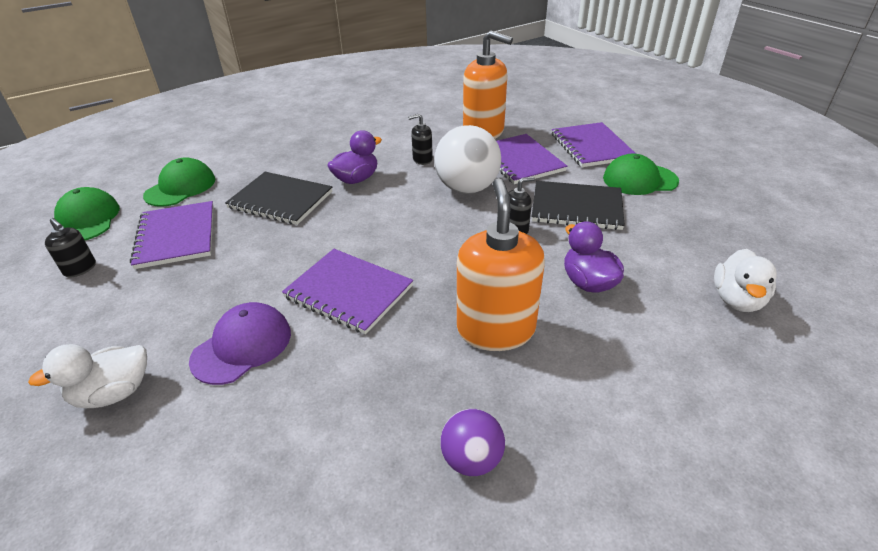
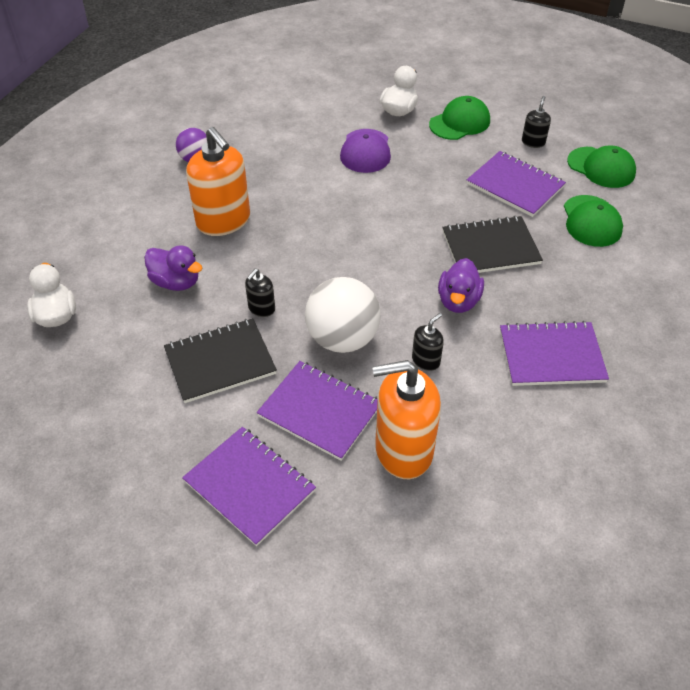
camera: 145 degrees right, 10 degrees up
black soap dispenser [45,218,96,277] -> black soap dispenser turned 105 degrees clockwise [522,96,551,148]
purple notebook [282,249,413,334] -> purple notebook moved to [500,321,609,386]
green cap [603,153,679,195] -> green cap moved to [429,96,490,140]

